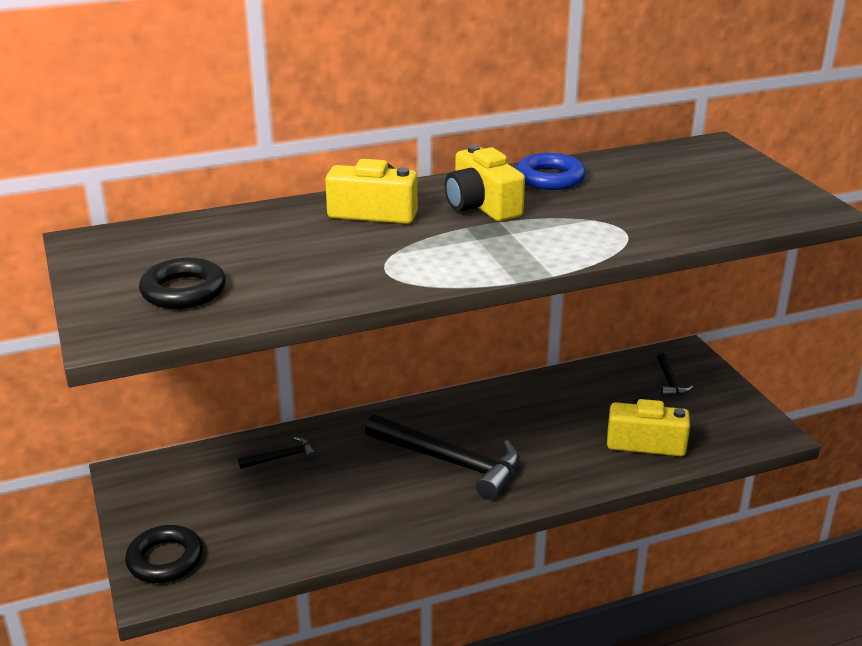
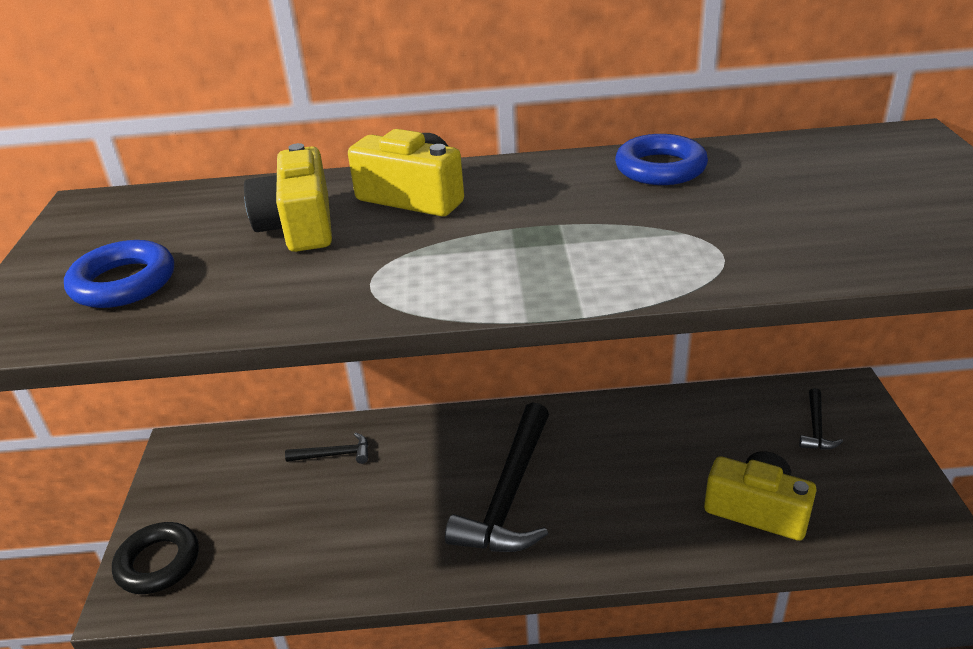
camera: 20 degrees right, 5 degrees up
black ring [139,258,226,309] -> blue ring [64,240,174,308]
black hammer [365,414,520,500] -> black hammer turned 60 degrees clockwise [445,402,549,552]
yellow camera [445,145,525,221] -> yellow camera moved to [244,143,332,252]

